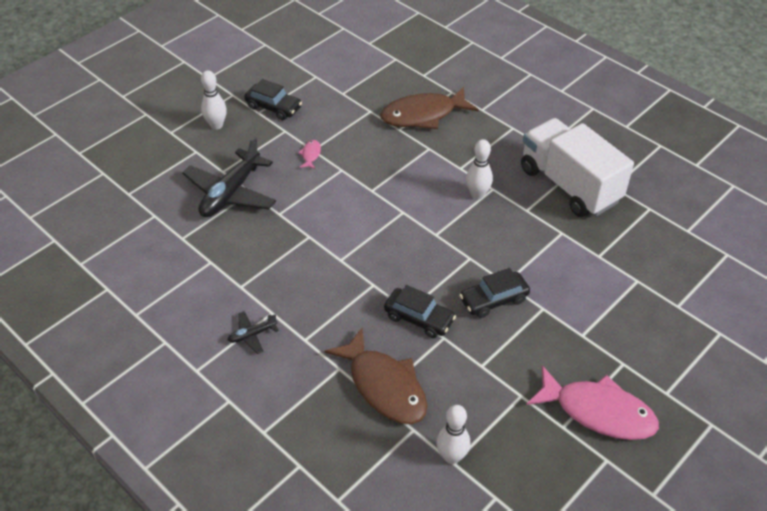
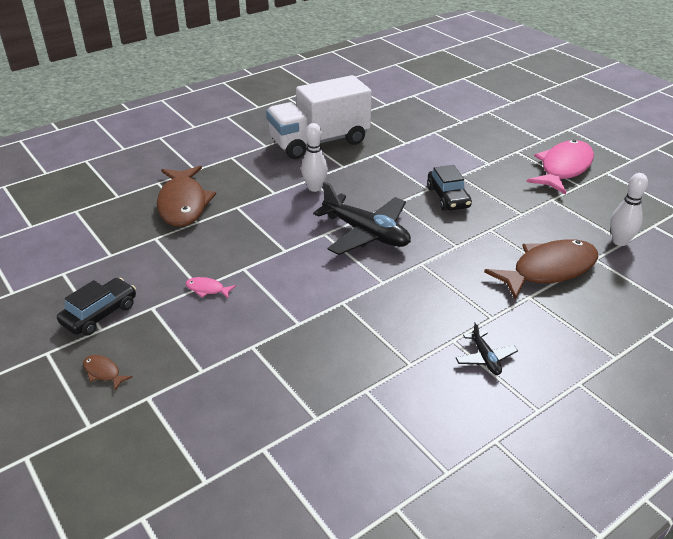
camera: 80 degrees left, 10 degrees down
black plane [182,136,276,217] -> black plane moved to [313,181,411,255]
white bowling pin [201,70,227,130] -> brown fish [83,355,133,390]
black car [384,285,456,338] -> none

